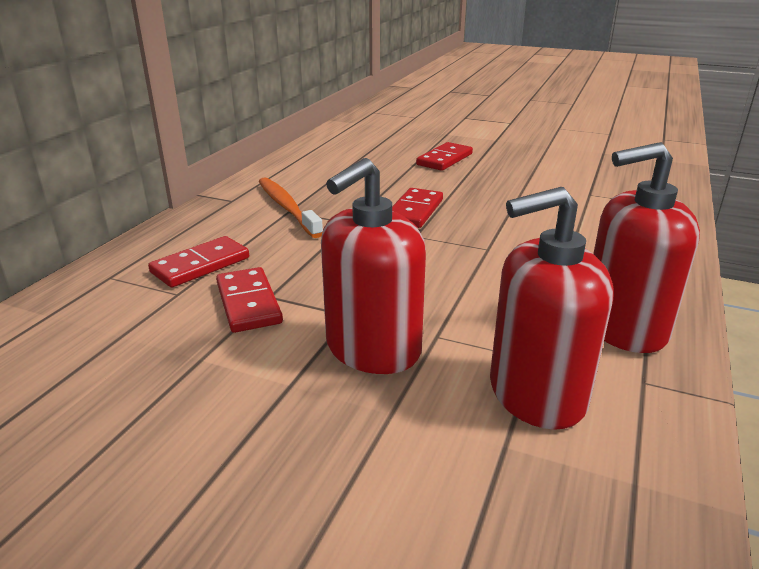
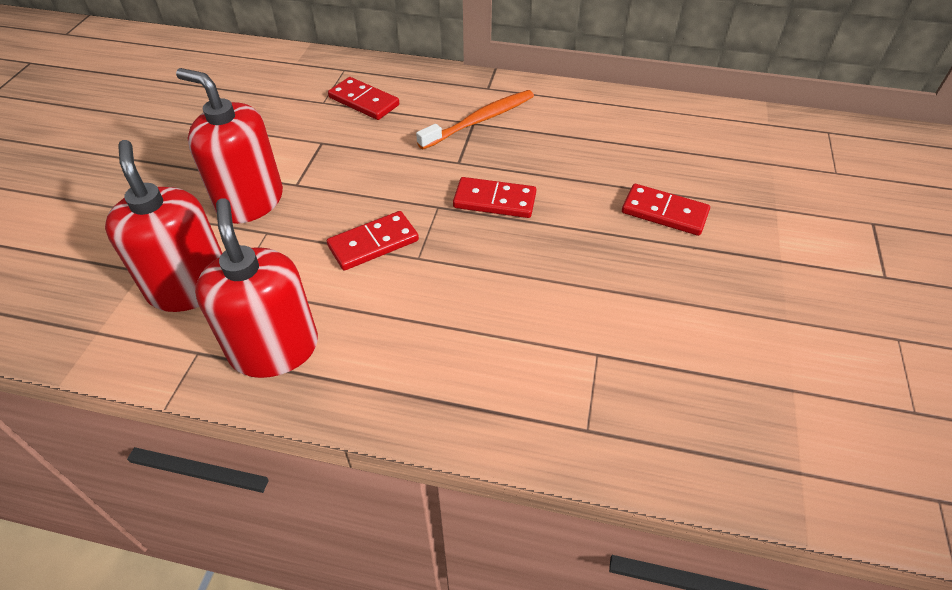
camera: 80 degrees right, 20 degrees up
red domino [216,267,283,333] -> red domino moved to [327,211,419,271]

